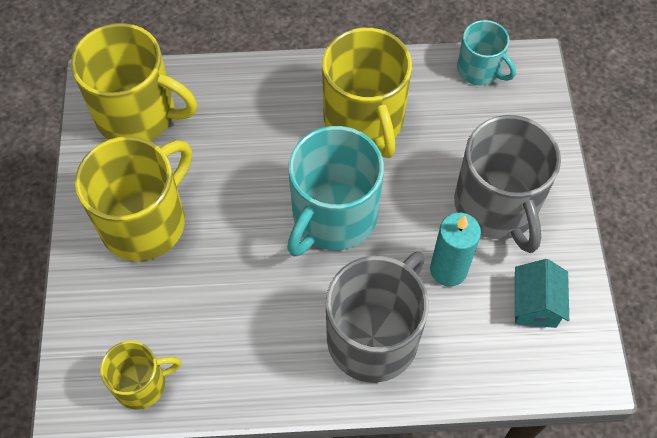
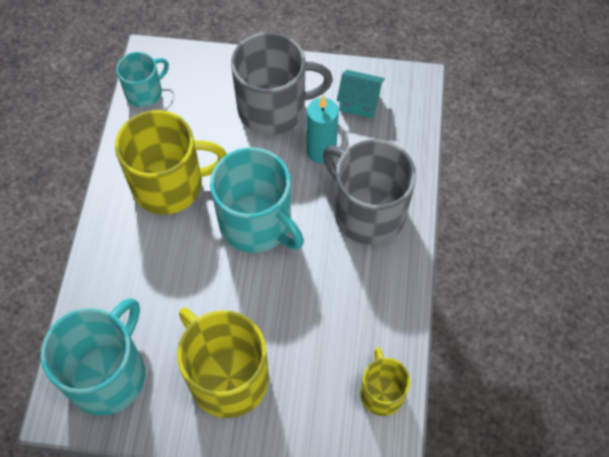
camera: 80 degrees left, 0 degrees up
yellow mug [71,23,197,141] -> turquoise mug [41,298,145,416]

